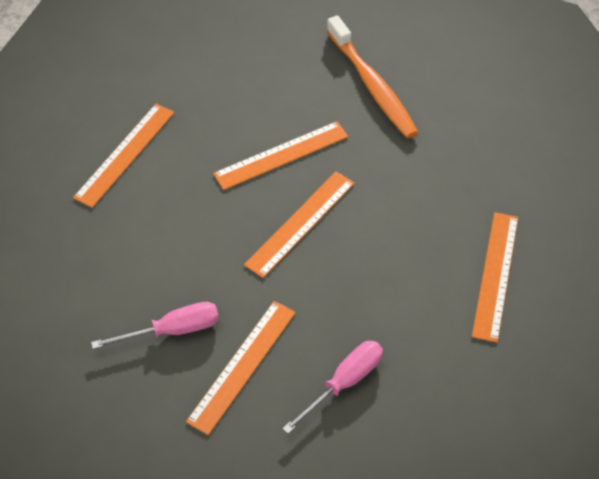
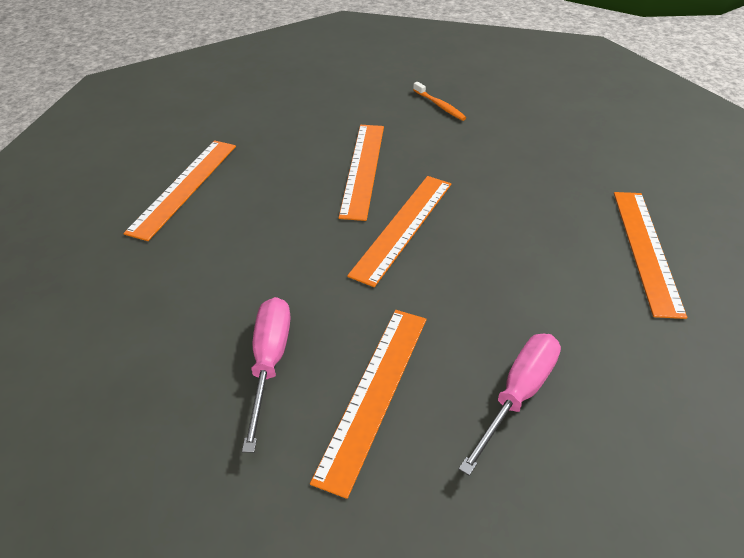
camera: 10 degrees left, 10 degrees down
pink screwdriver [91,302,219,349] -> pink screwdriver turned 60 degrees counterclockwise [242,297,291,453]
orange ruler [213,121,348,190] -> orange ruler turned 45 degrees counterclockwise [338,125,384,221]
orange toothbrush [327,15,418,138] -> orange toothbrush [413,82,466,121], size x0.44

